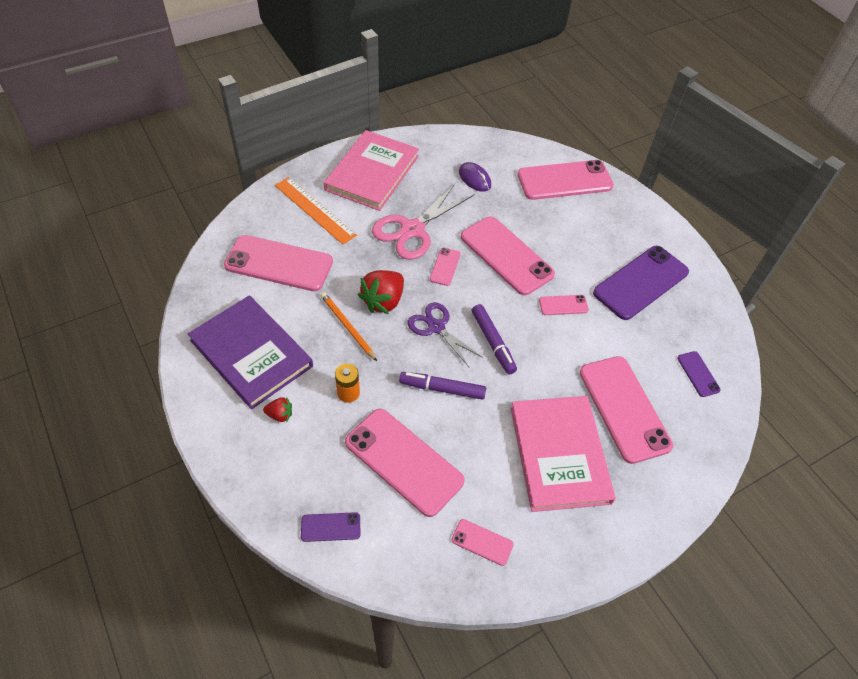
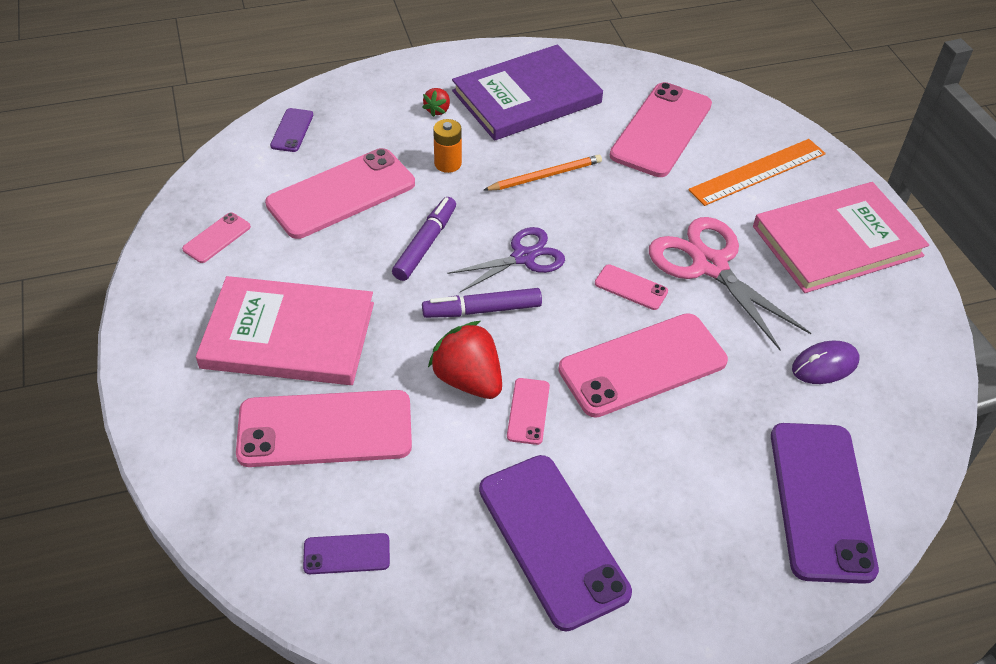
camera: 105 degrees right, 5 degrees down
pink book [324,130,419,211] -> pink book turned 60 degrees counterclockwise [753,182,929,293]
red strawberry [358,270,404,314] -> red strawberry moved to [428,321,502,399]
pink phone [517,160,614,200] -> purple phone [771,423,879,584]

